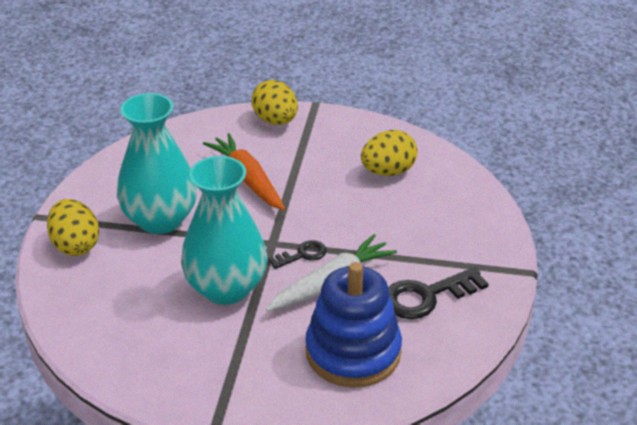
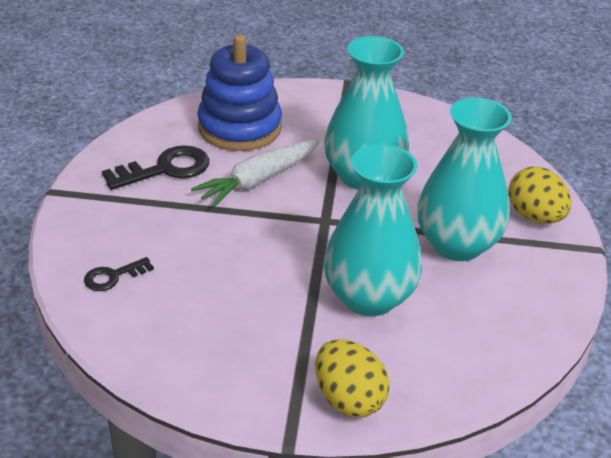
camera: 175 degrees right, 0 degrees up
orange carrot [203,133,285,210] -> turquoise vase [324,144,422,316]
black key [268,240,327,269] -> black key moved to [84,257,154,291]
yellow egg [361,130,418,176] -> none

